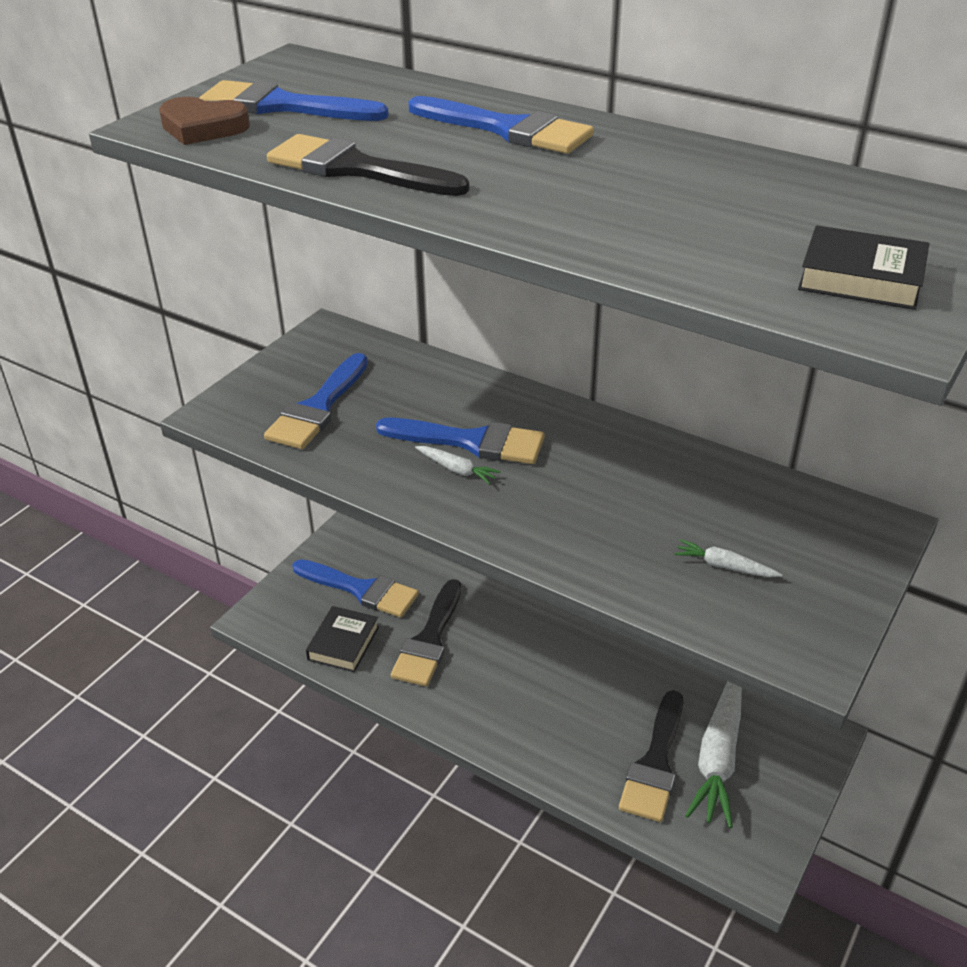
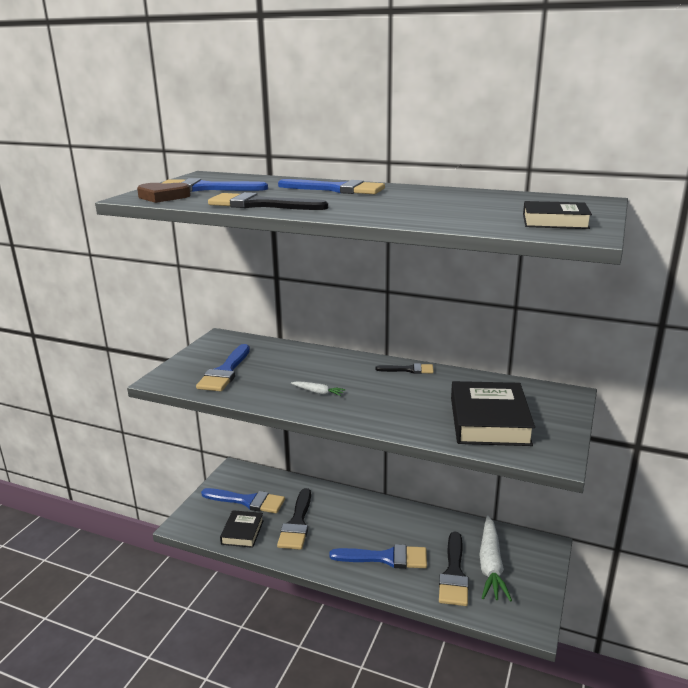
camera: 10 degrees left, 15 degrees down
blue brush [376,418,545,464] -> blue brush moved to [329,544,427,569]
white carrot [674,539,782,577] -> black book [451,381,535,446]
none -> black brush [375,363,434,374]

